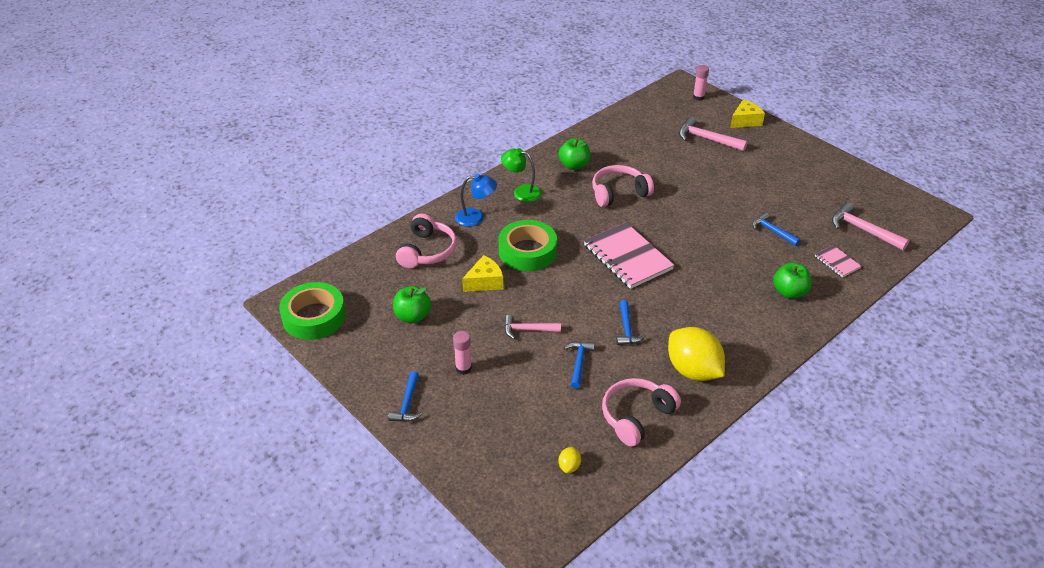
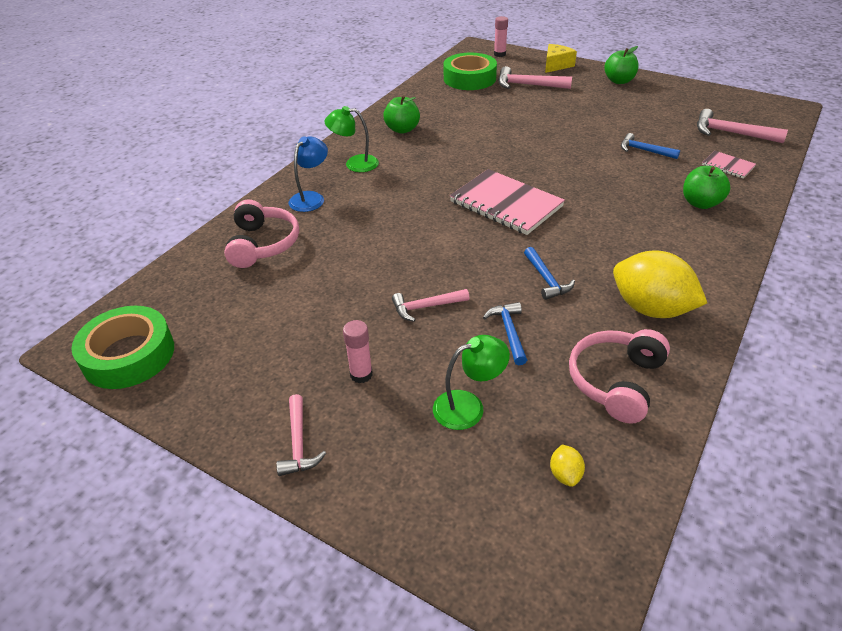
camera: 15 degrees left, 0 degrees up
blue hammer [388,371,422,422] -> pink hammer [276,394,326,476]
green apple [393,286,431,323] -> green apple moved to [604,46,639,84]
blue lamp [455,174,497,227] -> blue lamp turned 45 degrees counterclockwise [289,136,328,212]
yellow cheese [462,255,503,292] -> none
green tape [499,220,557,271] -> green tape moved to [444,53,497,90]
pink headphones [592,165,654,207] -> none
none -> green lamp [433,335,510,430]

